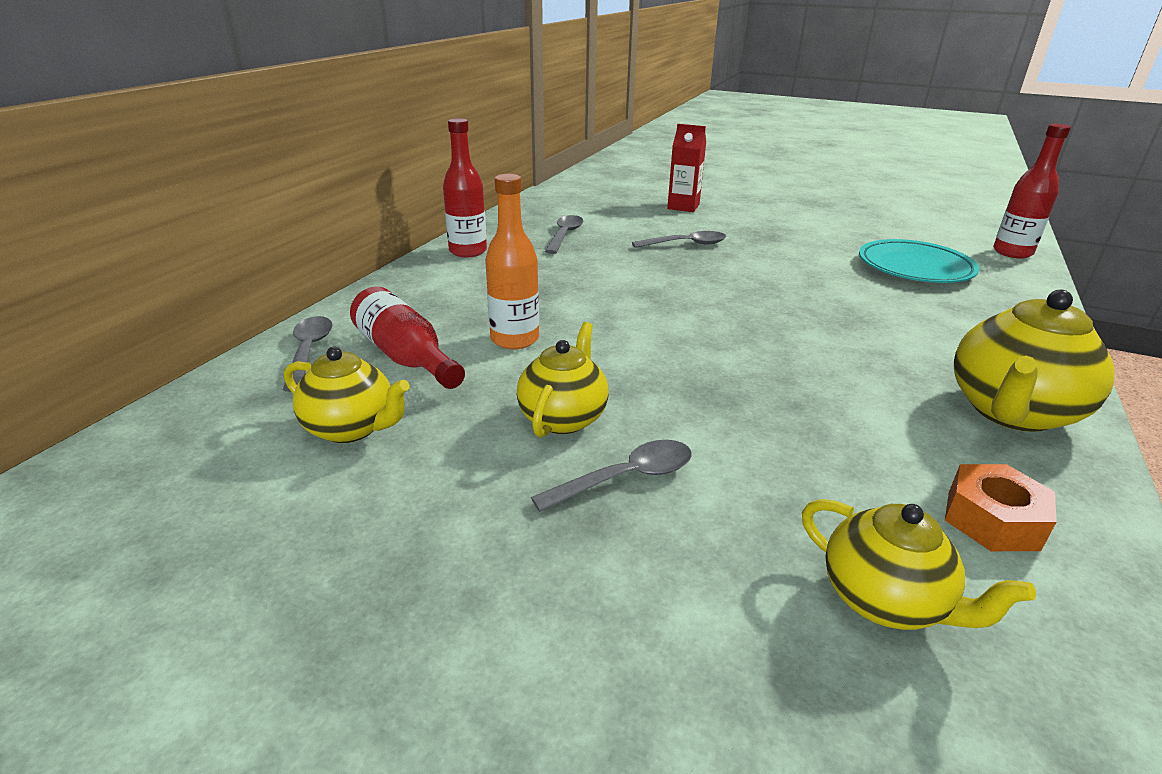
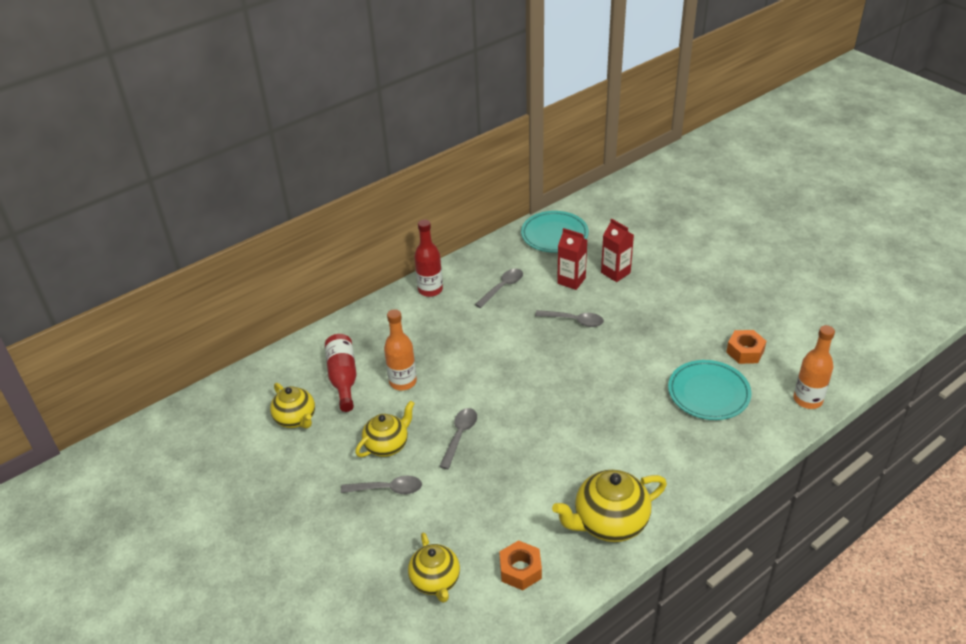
camera: 30 degrees right, 10 degrees up
grey spoon [283,316,332,392] -> grey spoon moved to [439,408,477,469]
red bottle [993,124,1071,258] -> orange bottle [794,325,835,409]
none -> turquoise plate [521,211,589,253]
none -> red carton [557,228,587,290]
none -> orange nut [726,330,766,364]

